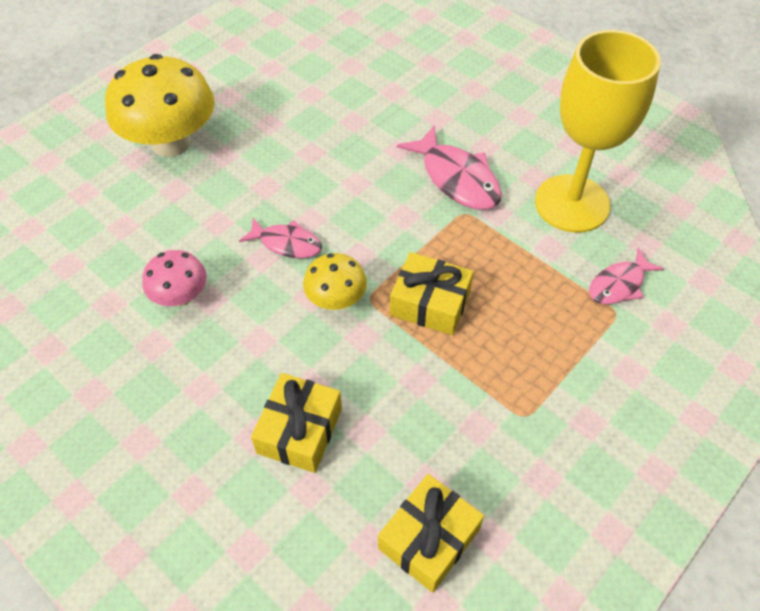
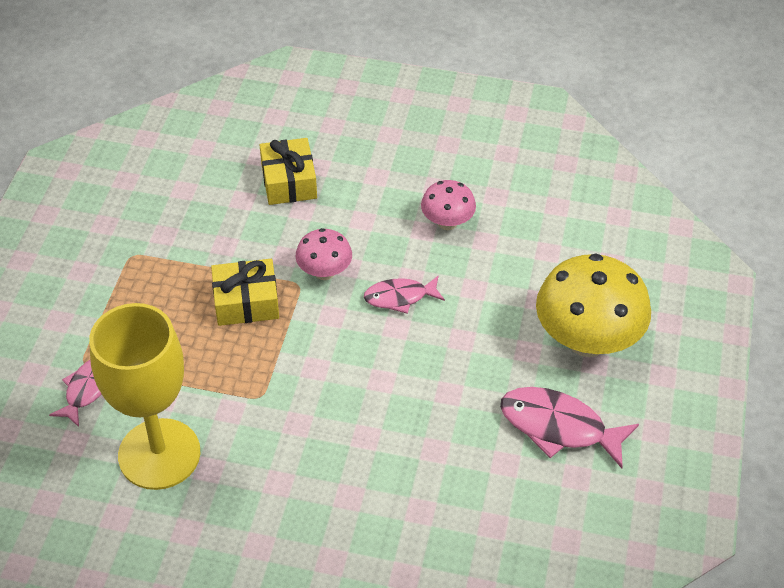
camera: 150 degrees right, 5 degrees down
yellow mushroom [303,253,367,310] -> pink mushroom [296,228,352,280]
yellow gift [378,474,484,593] -> none
pink fish [397,125,502,210] -> pink fish moved to [500,387,639,468]

